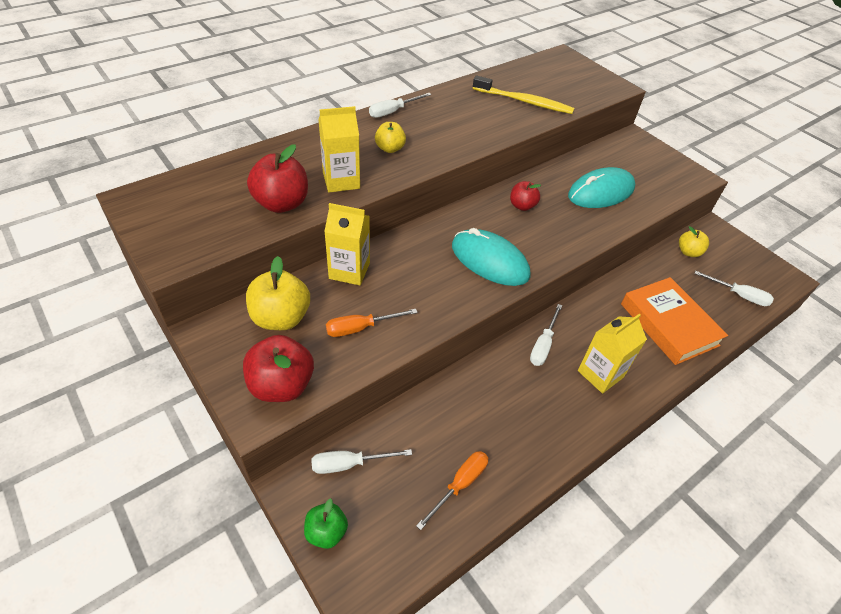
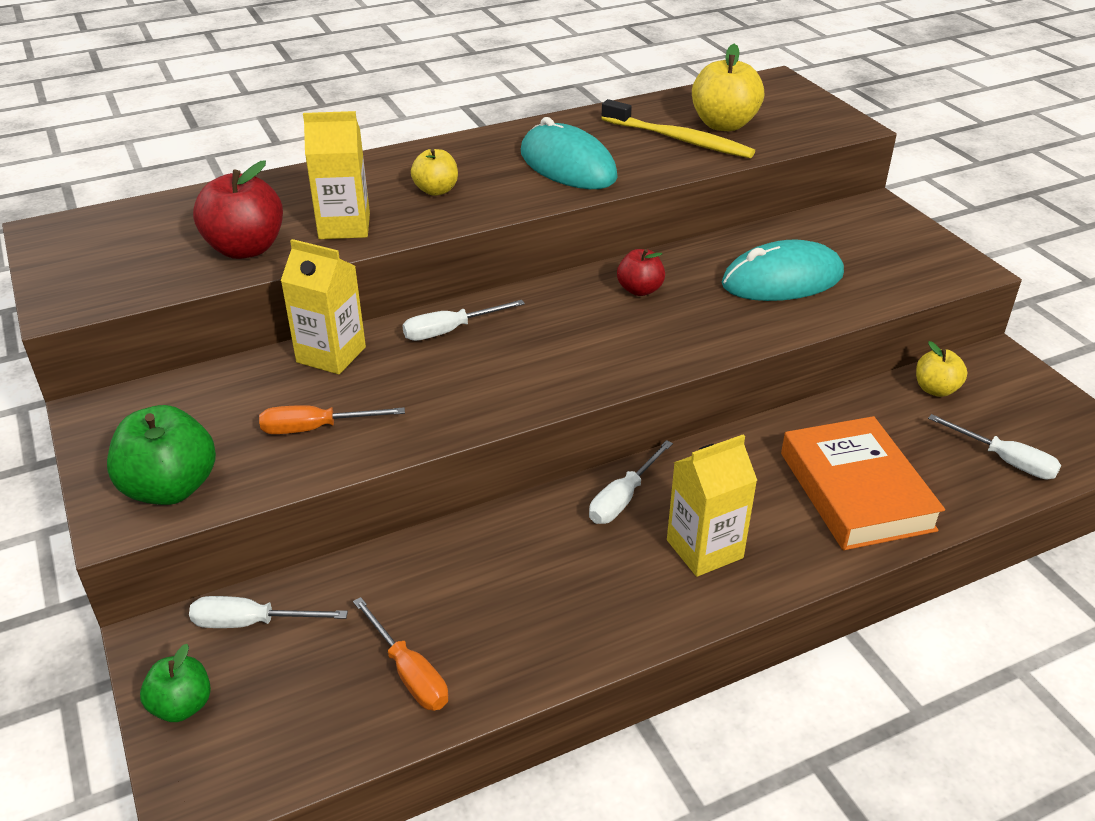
camera: 15 degrees right, 10 degrees down
red apple [243,335,314,402] -> green apple [107,405,216,505]
yellow apple [246,256,310,330] -> yellow apple moved to [692,44,764,131]
white screwdriver [369,93,431,118] -> white screwdriver moved to [402,300,525,341]
orange screwdriver [416,451,488,530] -> orange screwdriver turned 90 degrees clockwise [353,597,448,710]
turquoise mouse [452,228,530,286] -> turquoise mouse moved to [521,117,618,189]

